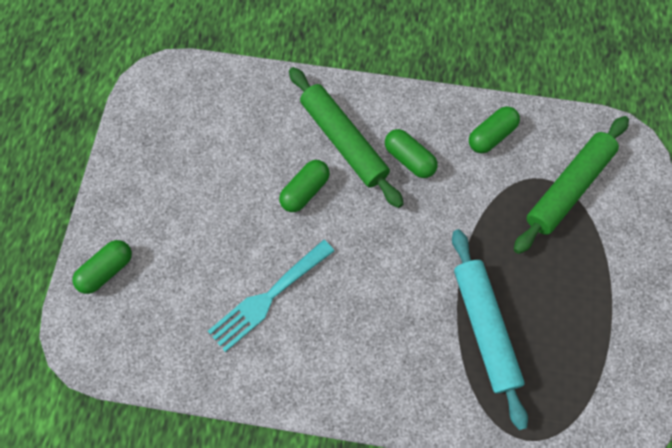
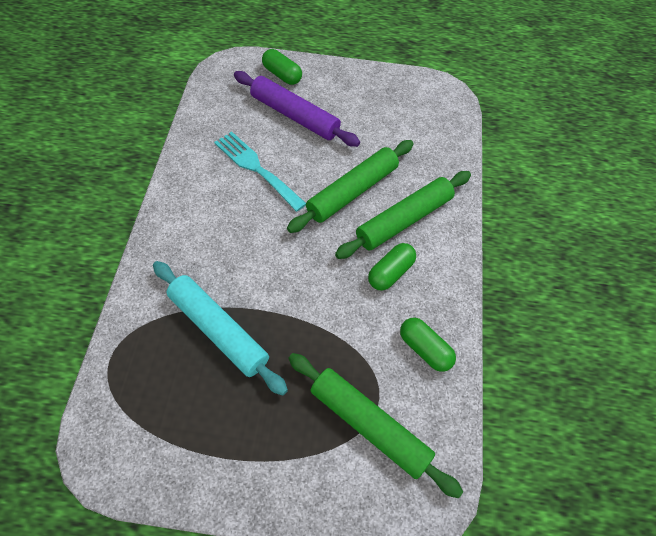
camera: 85 degrees right, 10 degrees down
green capsule [279,160,330,212] -> green rolling pin [287,140,414,233]
turquoise rolling pin [452,229,528,430] -> turquoise rolling pin turned 60 degrees clockwise [153,261,288,396]
none -> purple rolling pin [234,71,360,147]

